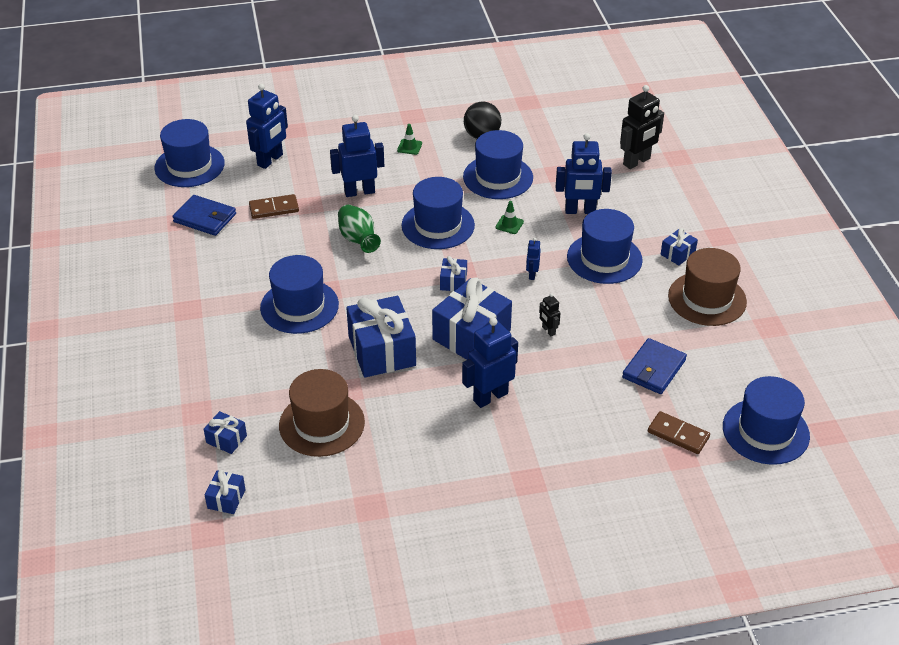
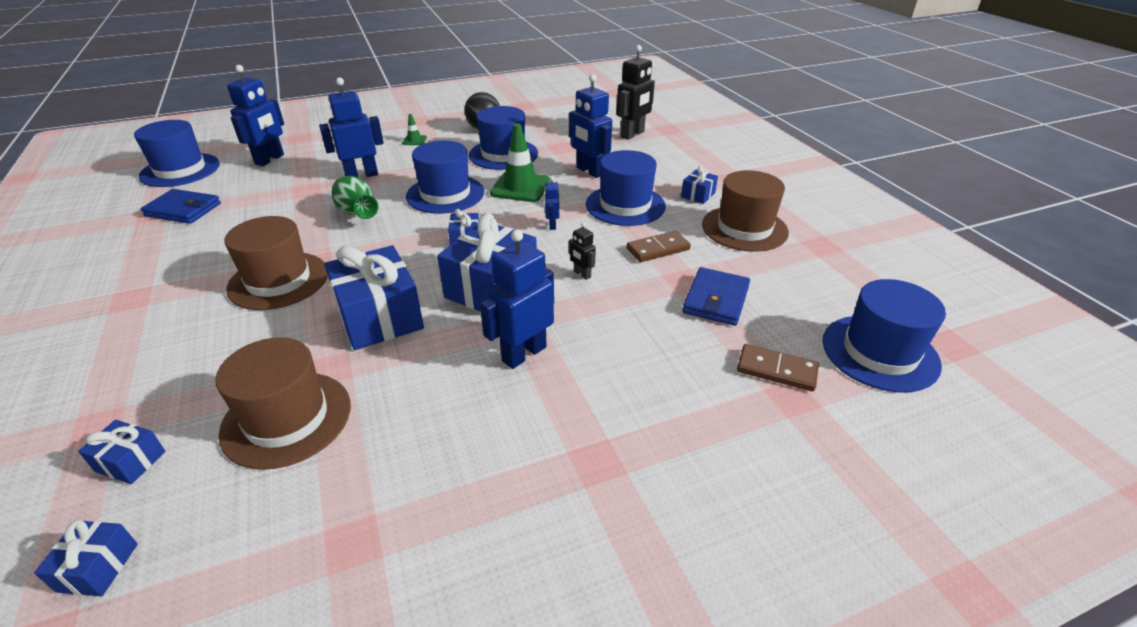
camera: 10 degrees left, 5 degrees down
brown domino [249,194,299,219] -> brown domino moved to [627,231,691,262]
blue hat [260,255,339,334] -> brown hat [224,216,328,310]
green traffic cone [495,201,524,234] -> green traffic cone [490,123,550,202], size x2.11
blue robot [556,133,612,214] -> blue robot turned 60 degrees clockwise [569,74,612,178]

